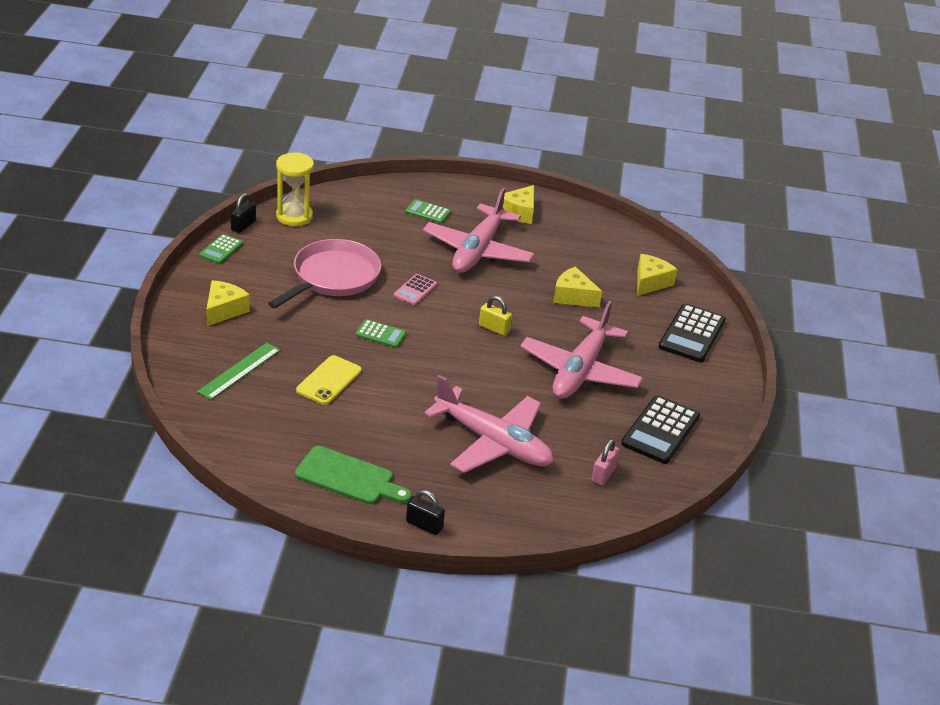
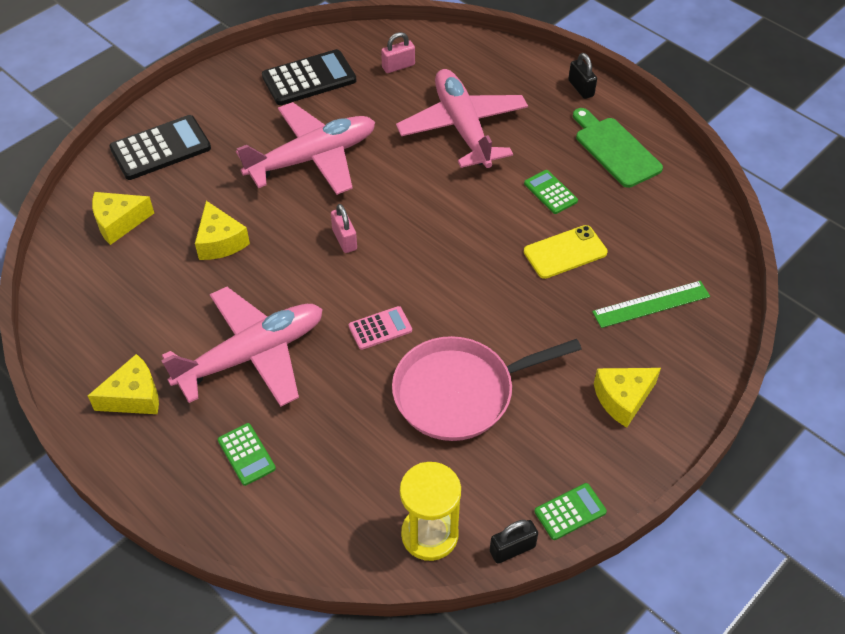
camera: 140 degrees left, 15 degrees up
green calculator [355,319,406,348] -> green calculator moved to [524,170,578,214]
yellow padlock [479,296,512,336] -> pink padlock [331,204,357,253]

